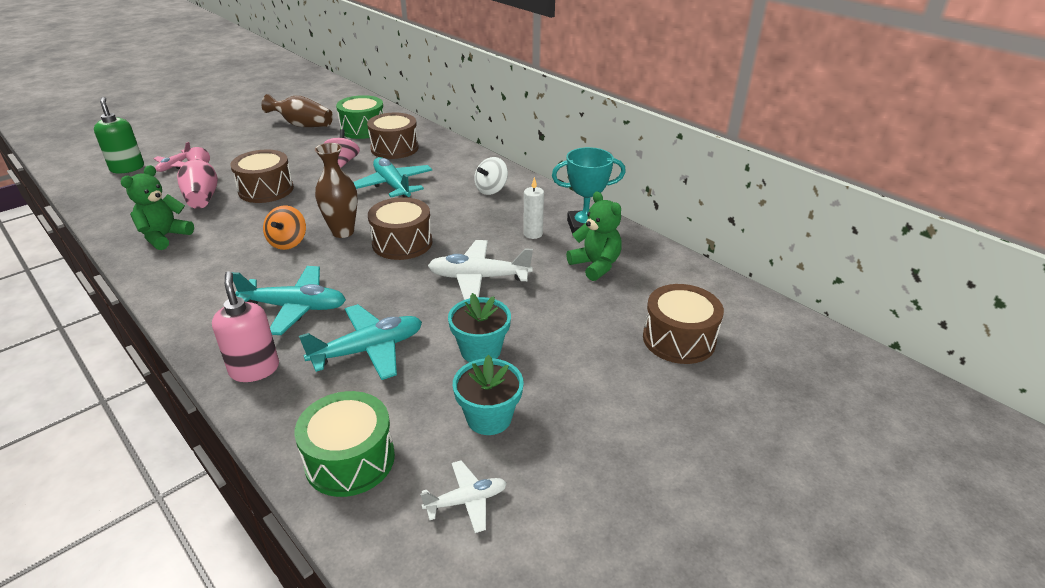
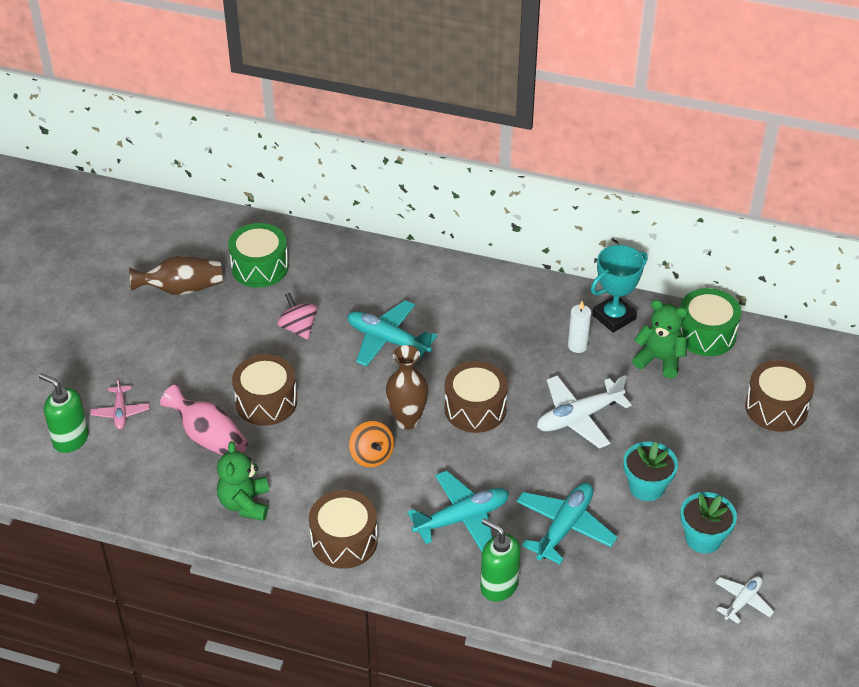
camera: 30 degrees left, 10 degrees up
pink soap dispenser [212,271,279,382] -> green soap dispenser [480,518,521,601]
green drum [294,391,395,497] -> green drum moved to [680,288,741,356]
brown drum [367,113,419,159] -> brown drum moved to [309,490,378,569]
white spinning top [474,157,508,195] -> none

